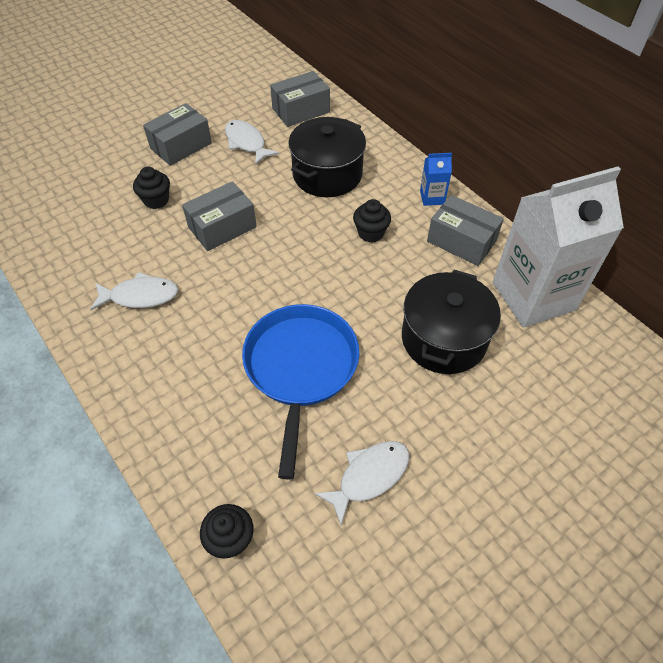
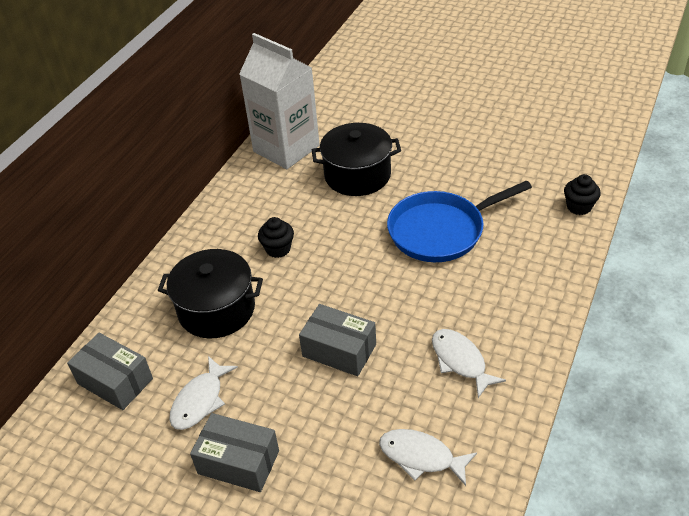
camera: 115 degrees left, 10 degrees down
black cupcake [133,167,170,209] -> none
white fish [314,441,409,525] -> white fish moved to [379,429,477,486]
blue carton [420,153,452,206] -> none
grey box [427,195,504,266] -> none

